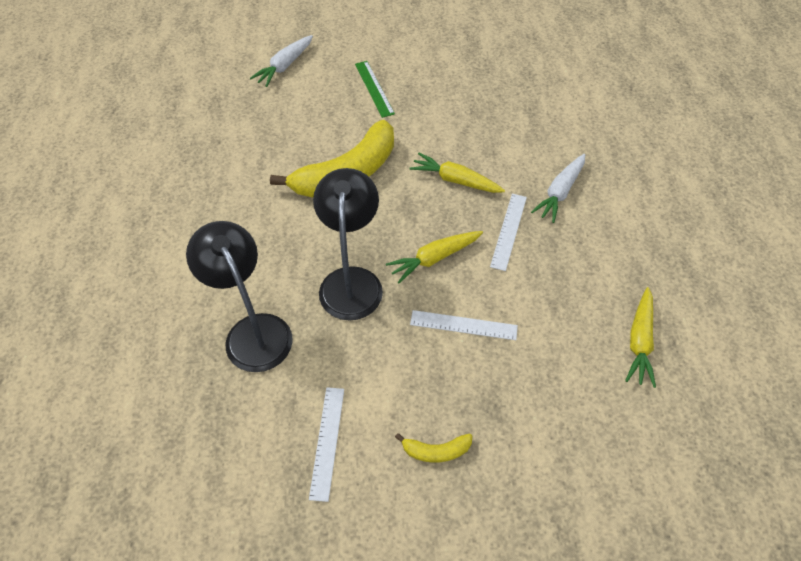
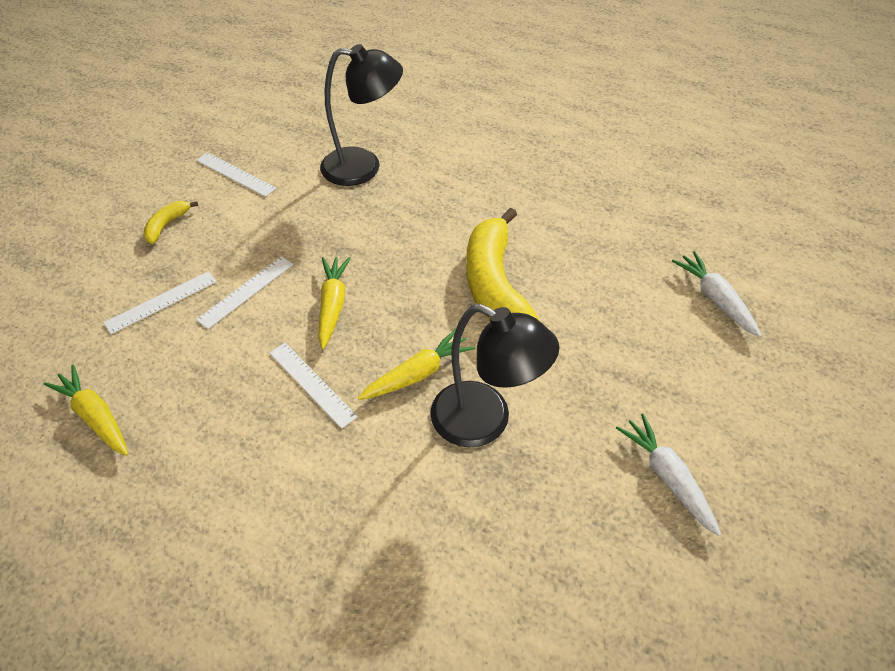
camera: 120 degrees right, 5 degrees down
black lamp [313,168,383,321] -> black lamp moved to [430,304,559,448]
green ruler [355,61,395,118] -> none
white carrot [531,154,585,223] -> white carrot moved to [616,414,721,536]
none -> white ruler [103,271,217,334]

